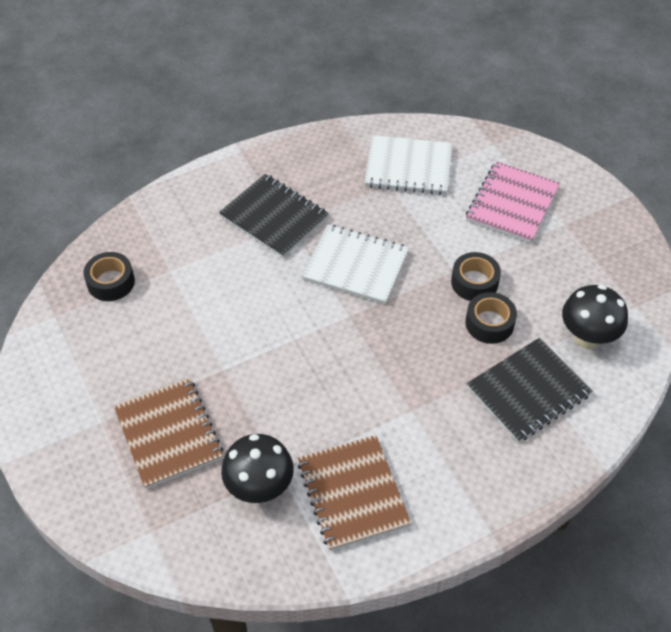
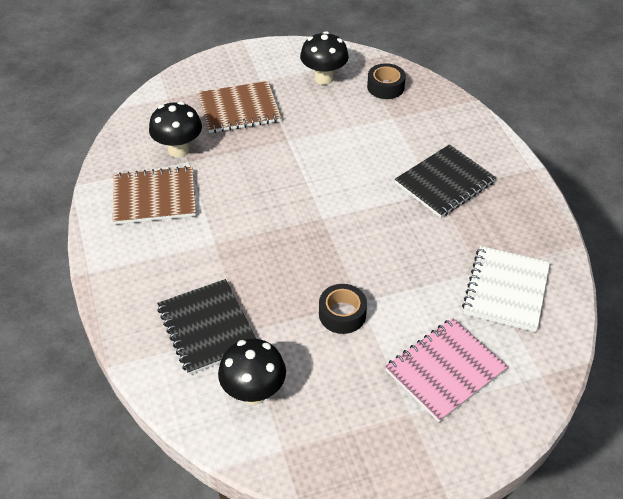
camera: 100 degrees right, 5 degrees down
white notebook [302,225,410,304] -> none
black tape [465,292,517,344] -> none
pink notebook [466,161,560,243] -> pink notebook turned 75 degrees counterclockwise [385,318,508,422]
none -> black mushroom [300,31,349,85]

